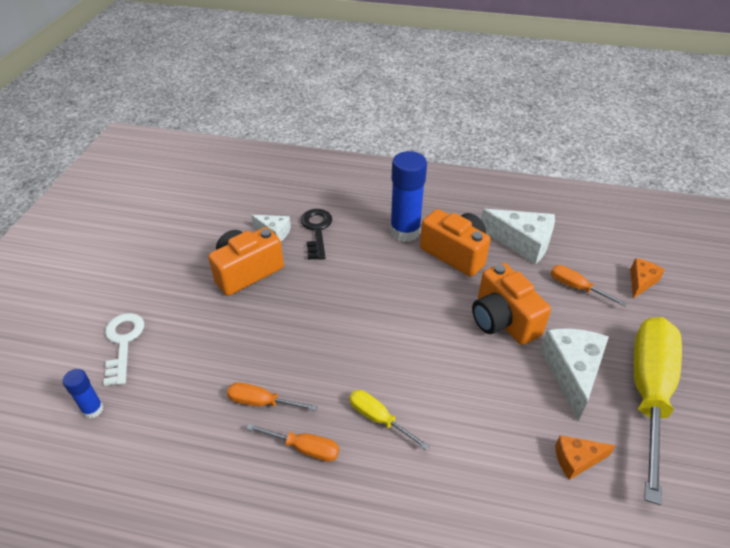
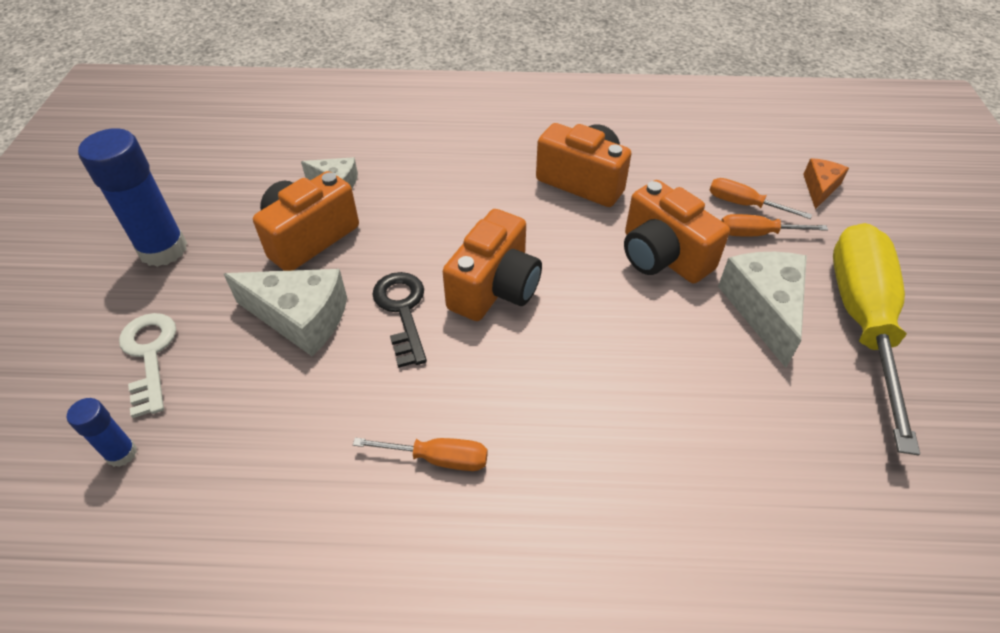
camera: 10 degrees left, 5 degrees up
orange screwdriver [227,382,317,411] -> orange screwdriver moved to [721,214,828,236]
black key [301,209,332,260] -> black key moved to [372,272,427,368]
yellow screwdriver [349,390,430,450] -> none
blue glue stick [390,151,427,242] -> blue glue stick moved to [78,128,187,267]
white cheese [481,209,555,264] -> white cheese moved to [224,269,347,356]
orange cheese [555,435,616,480] -> none
none -> orange camera [443,209,542,321]

